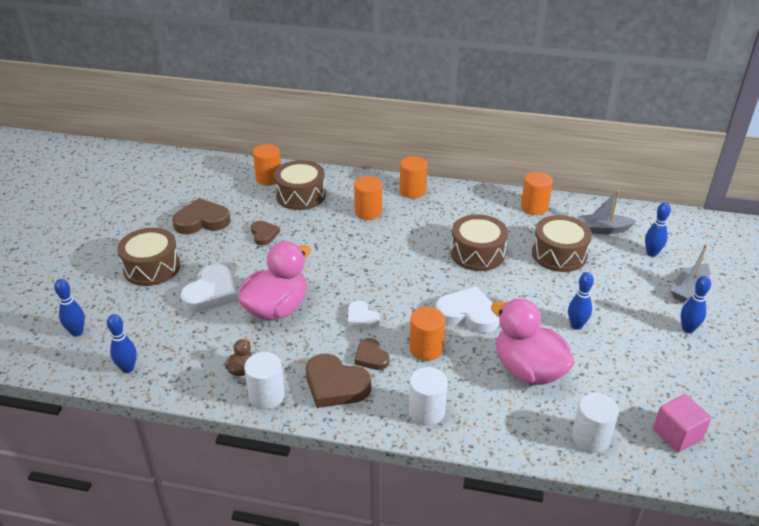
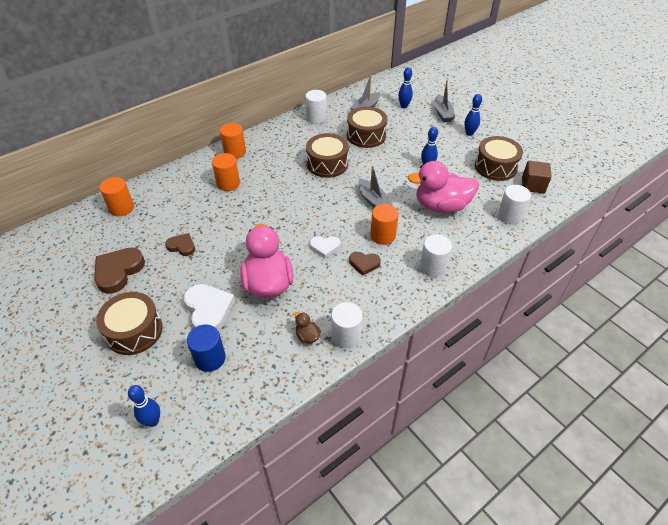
camera: 50 degrees left, 10 degrees up
blue bowling pin [107,314,137,373] -> none
brown drum [274,160,326,210] -> brown drum moved to [475,136,523,181]
brown heart [306,354,371,408] -> none
white heart [436,287,499,333] -> grey boat [358,165,393,207]
orange cylinder [521,172,553,215] -> white cylinder [305,90,327,124]
pink cube [653,394,711,452] -> brown cube [522,161,552,193]
none -> blue cylinder [187,325,226,372]

